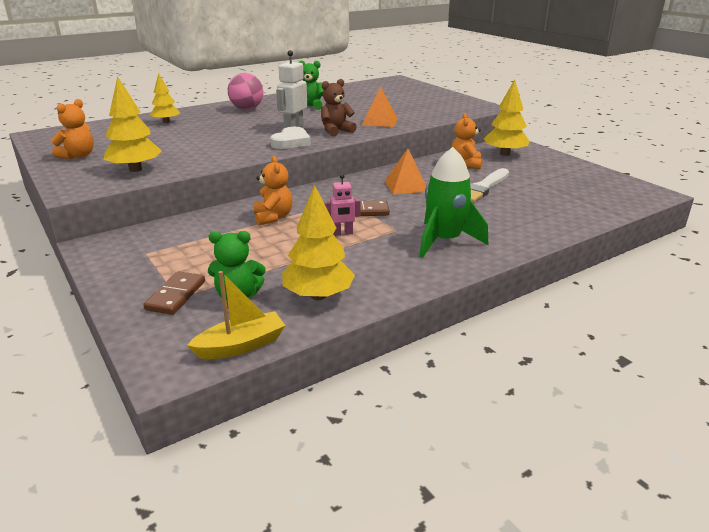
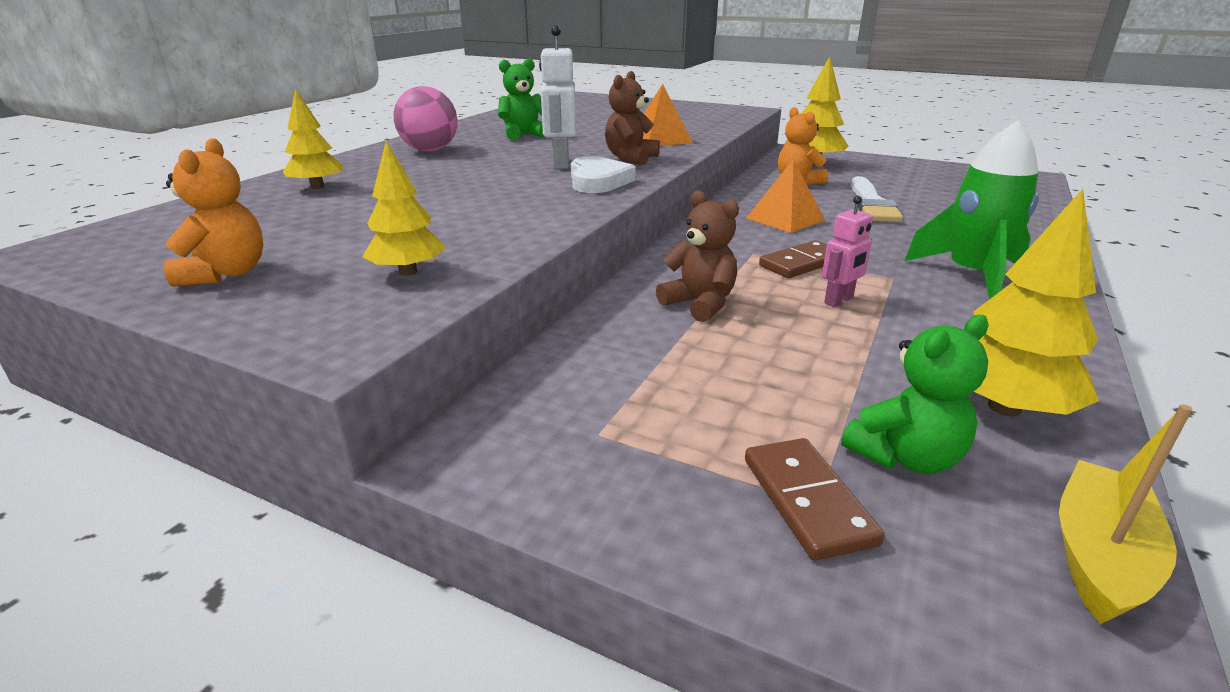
camera: 30 degrees left, 0 degrees up
yellow tree [103,76,162,172] -> yellow tree [363,141,446,276], size x0.65
orange teddy bear [254,156,293,225] -> brown teddy bear [656,190,739,322]

